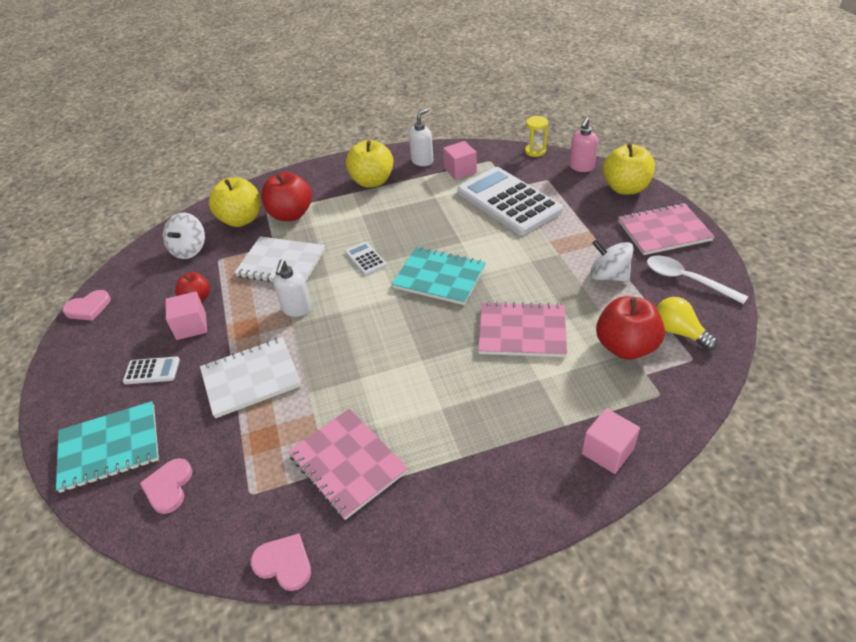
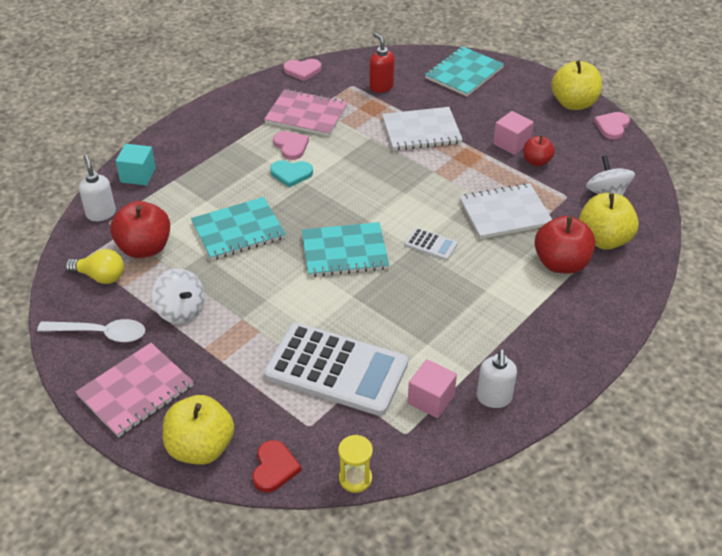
camera: 145 degrees right, 0 degrees up
white calculator [123,356,180,384] -> none
pink heart [140,458,192,514] -> pink heart moved to [273,131,309,160]
white notebook [200,337,301,418] -> white notebook turned 45 degrees clockwise [382,107,463,151]
white soap dispenser [273,260,312,317] -> white soap dispenser moved to [79,155,116,221]
yellow apple [346,140,393,188] -> yellow apple moved to [551,60,602,110]
pink notebook [478,301,567,357] -> turquoise notebook [191,197,286,260]
pink soap dispenser [569,118,598,172] -> red heart [253,440,302,492]
pink cube [582,408,640,474] -> turquoise cube [116,144,156,186]
white spinning top [590,240,634,282] -> white spinning top turned 45 degrees clockwise [152,268,205,324]
none -> turquoise heart [270,160,313,187]
none -> red soap dispenser [369,33,395,93]

